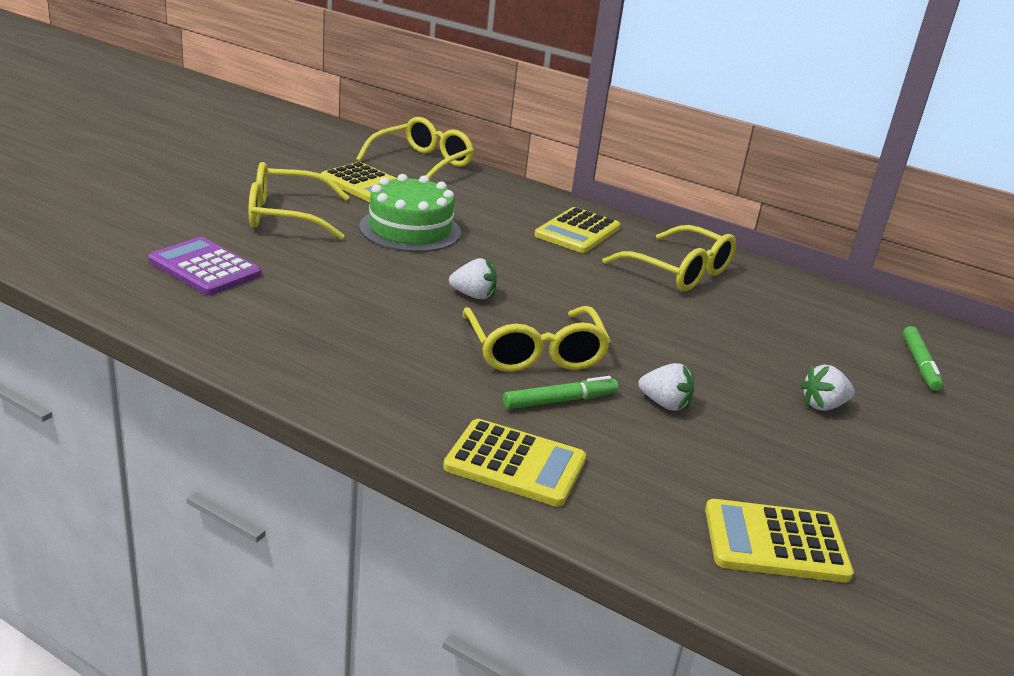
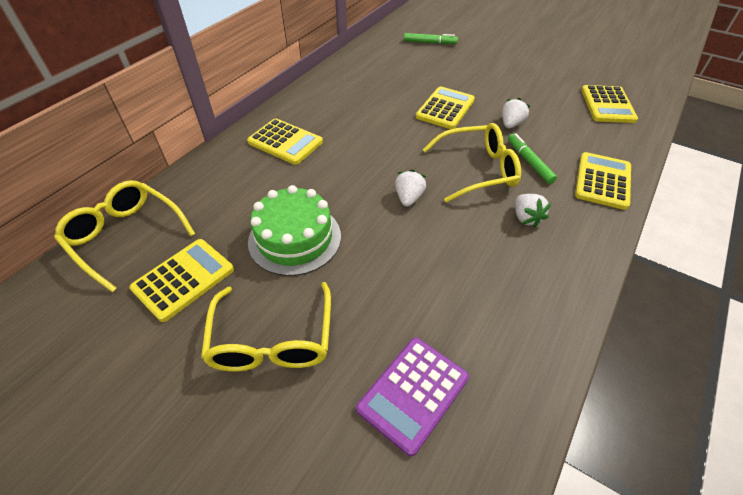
camera: 85 degrees left, 20 degrees up
yellow glasses [602,225,736,291] -> none
white strawberry [800,365,855,411] -> white strawberry moved to [515,194,551,228]
none -> yellow calculator [416,86,475,129]

